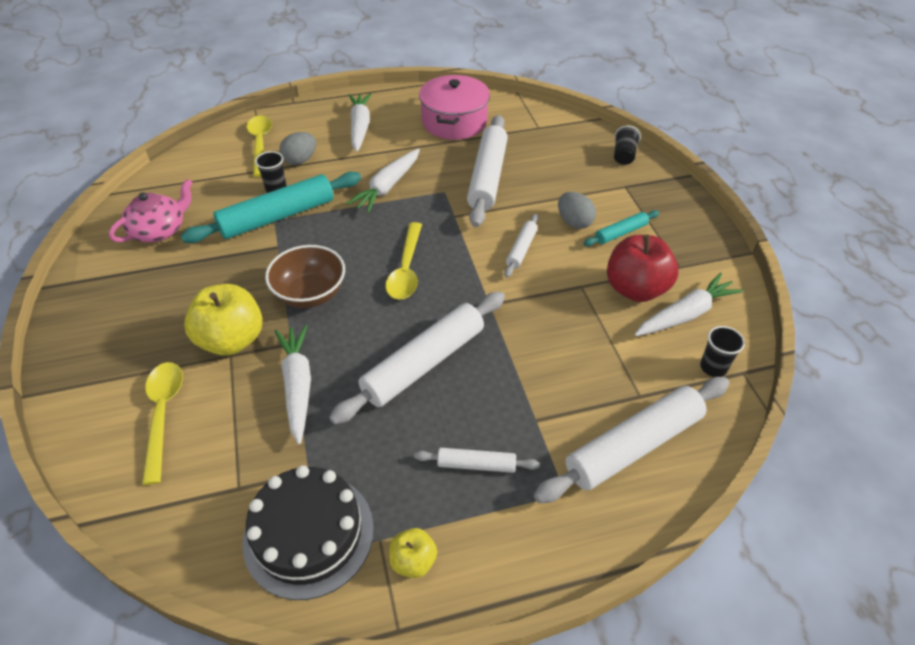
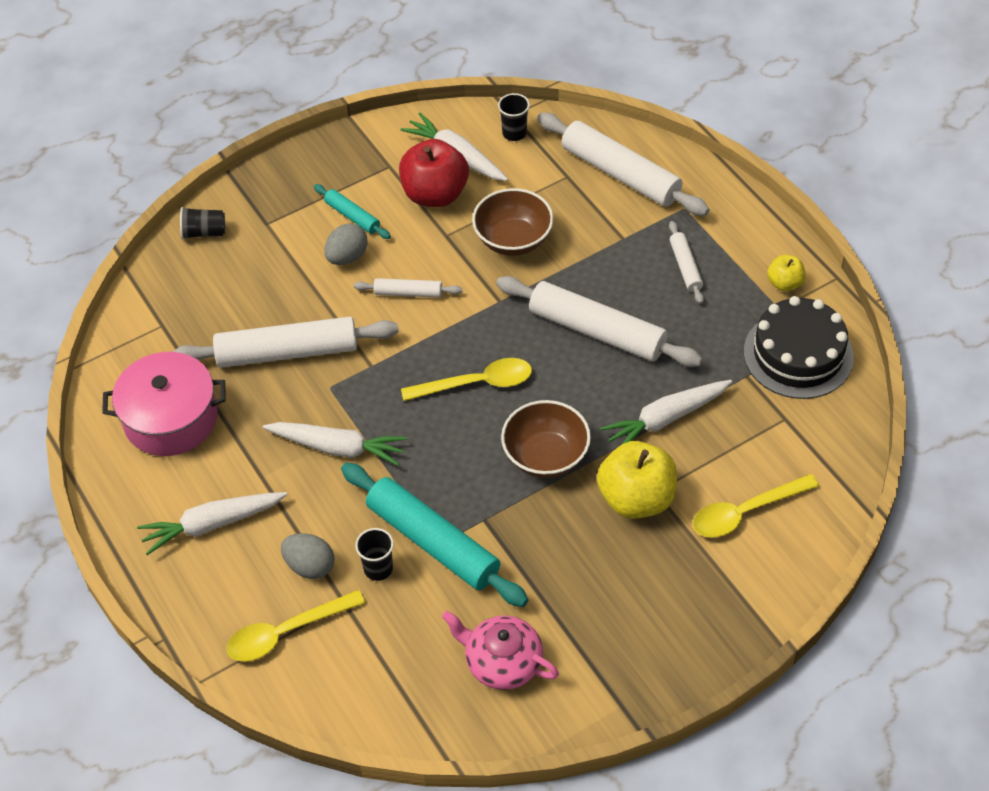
camera: 105 degrees left, 5 degrees up
none -> brown bowl [472,188,554,256]

